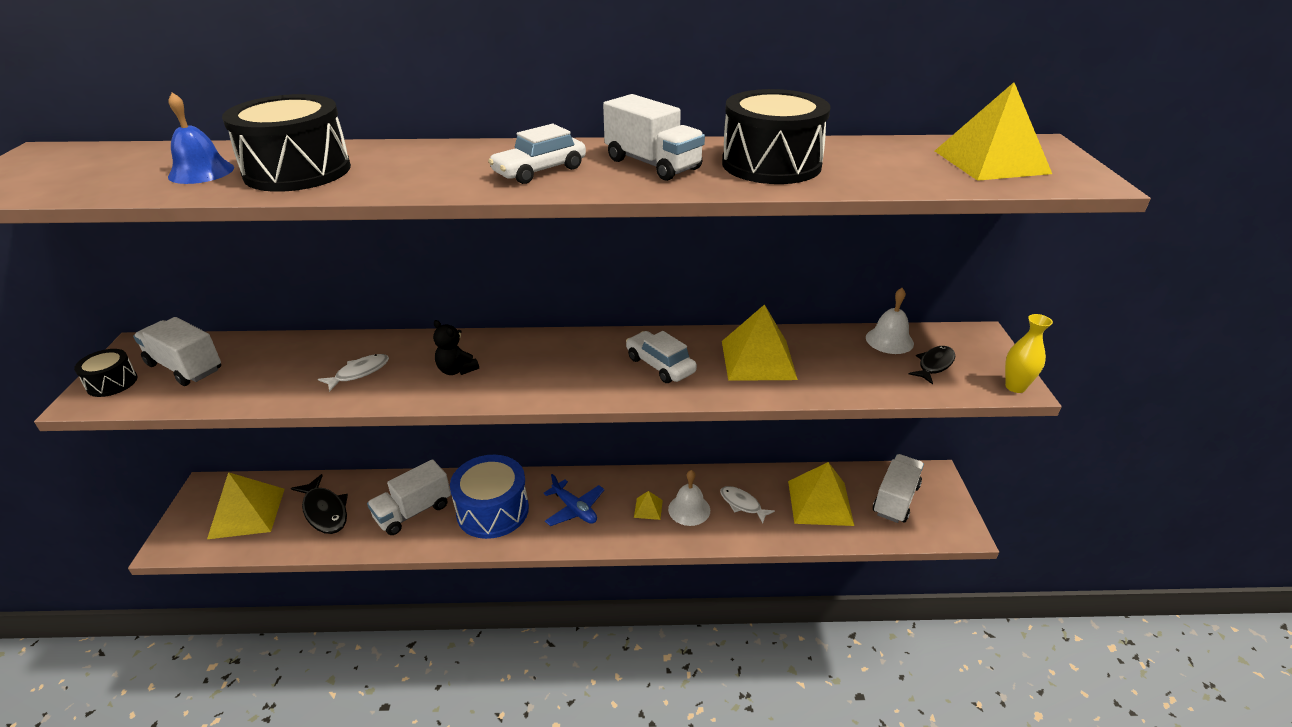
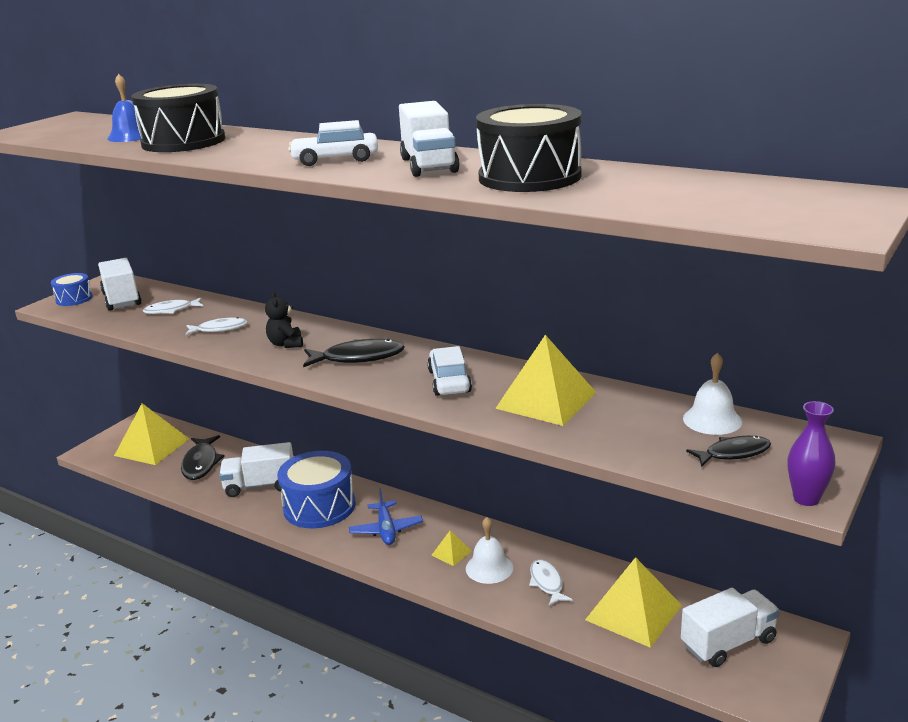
camera: 35 degrees right, 10 degrees down
black drum [74,349,138,397] -> blue drum [51,273,93,306]
yellow pyramid [935,82,1052,181] -> none
yellow vase [1005,314,1053,393] -> purple vase [788,401,836,506]
none -> white fish [143,297,203,314]
none -> black fish [303,339,405,367]

